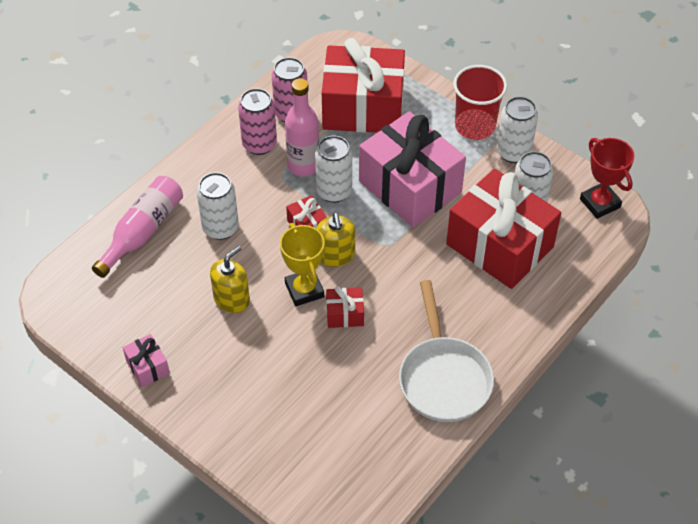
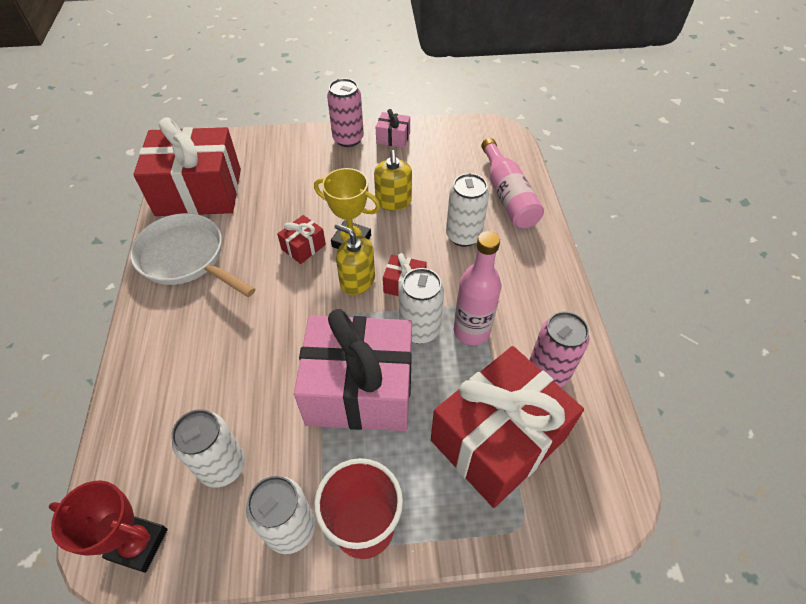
camera: 135 degrees right, 0 degrees up
pink can [238,88,277,155] -> pink can moved to [327,78,364,147]
red gift [446,169,561,289] -> red gift moved to [133,117,241,216]

